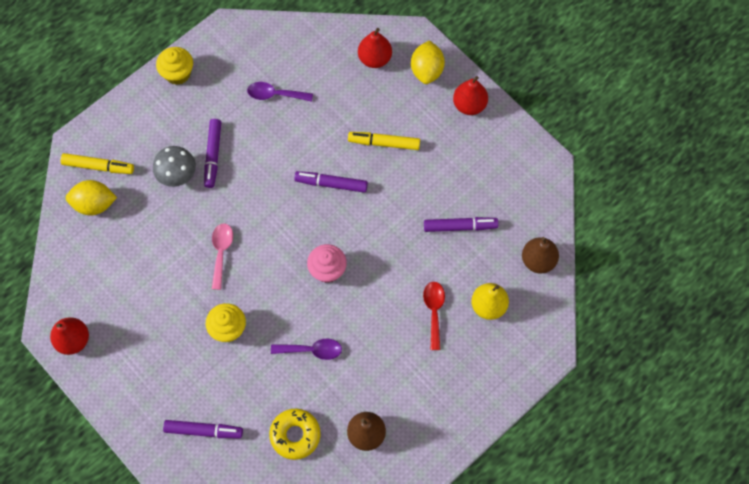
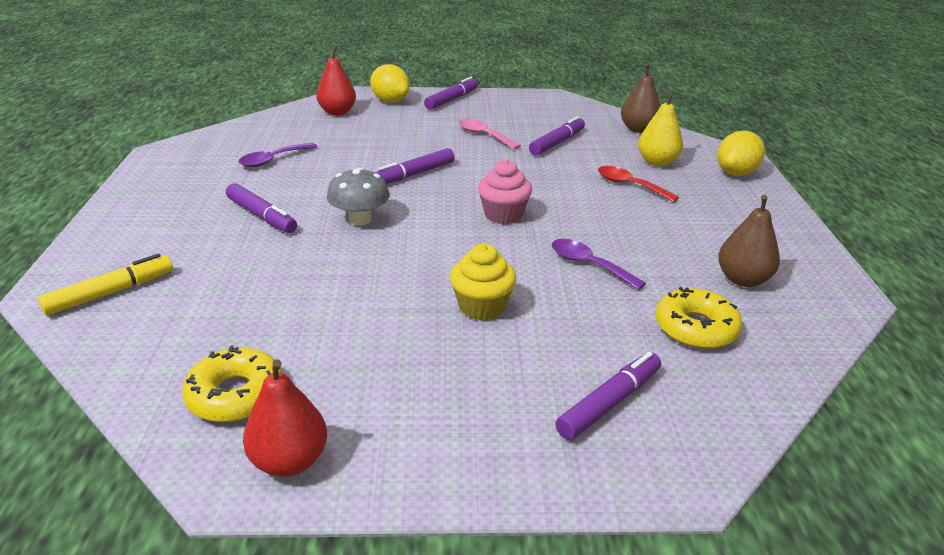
camera: 50 degrees left, 35 degrees down
yellow lemon [66,180,117,216] -> yellow lemon moved to [717,131,765,176]
grey mushroom [153,146,196,187] -> grey mushroom moved to [327,167,390,226]
yellow cupcake [156,47,193,85] -> none
pink spoon [212,223,233,290] -> pink spoon moved to [459,119,521,149]
purple spoon [271,339,342,360] -> purple spoon turned 90 degrees counterclockwise [552,239,646,290]
yellow marker [348,132,420,150] -> none
red pear [453,76,488,115] -> purple marker [424,77,478,110]
none -> yellow donut [182,345,282,422]

